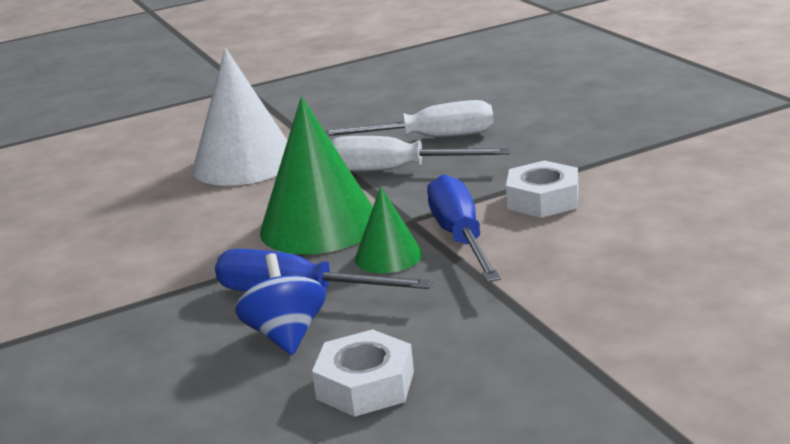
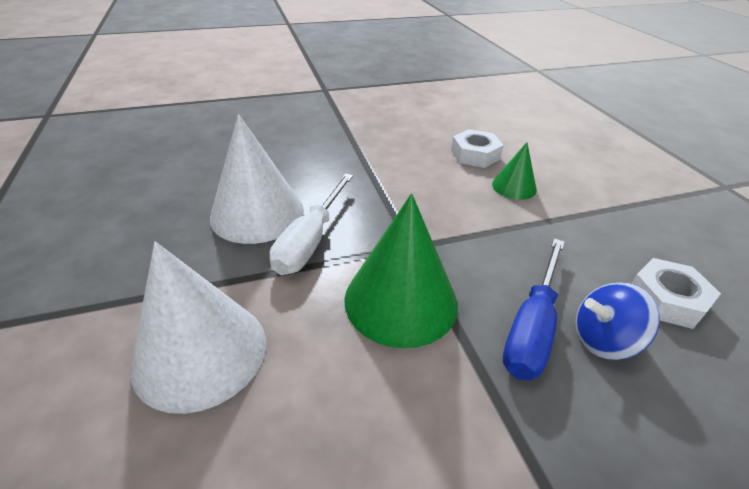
camera: 85 degrees left, 15 degrees up
white screwdriver [325,100,493,137] -> white cone [210,114,304,244]
green cone [355,186,422,273] -> green cone moved to [492,142,537,200]
blue screwdriver [427,174,501,282] -> none
white nut [506,160,579,218] -> white nut moved to [451,129,504,168]

